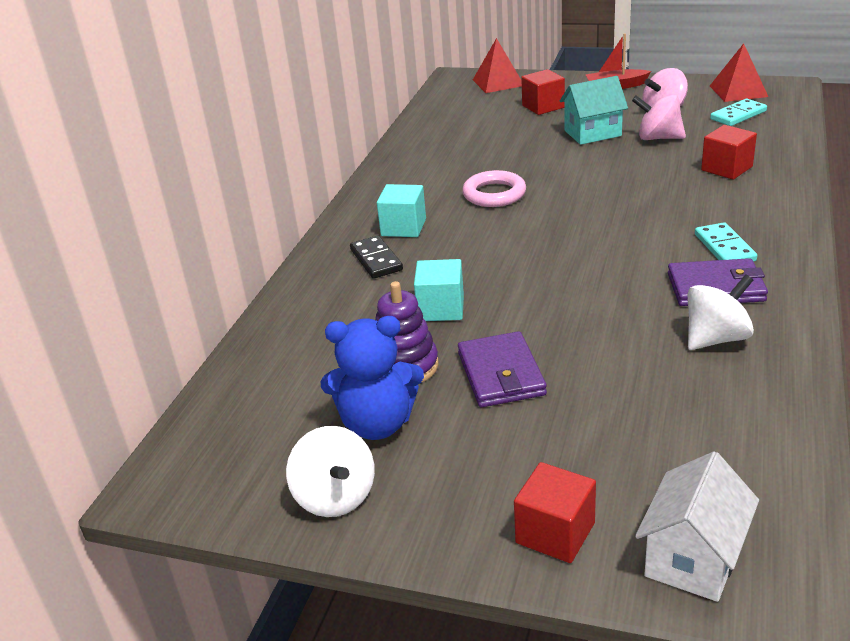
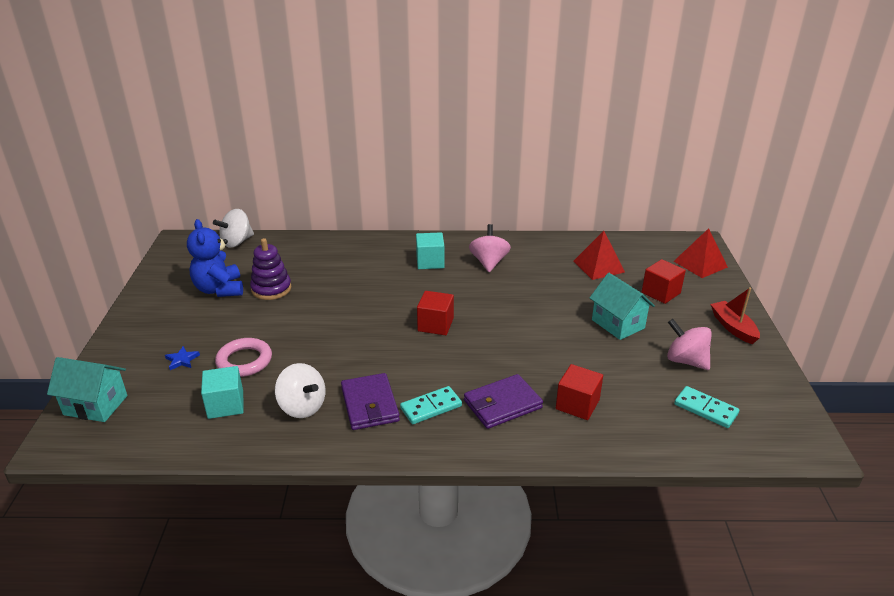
camera: 70 degrees right, 0 degrees up
white spinning top [286,426,375,517] -> white spinning top moved to [213,209,254,248]
black domino [350,236,403,279] -> none
turquoise cube [414,259,464,321] -> turquoise cube moved to [201,366,244,419]
purple wallet [458,331,547,407] -> purple wallet moved to [464,374,543,429]
pink ring [462,170,526,207] -> pink ring moved to [215,338,272,377]
red cube [514,462,596,563] -> red cube moved to [417,291,454,335]
pink spinning top [632,94,686,140] -> pink spinning top moved to [469,224,511,272]
white house [635,451,759,602] -> turquoise house [47,357,127,422]
red pyramid [710,43,768,102] -> red pyramid moved to [573,231,625,280]
none -> blue star [165,346,200,370]

